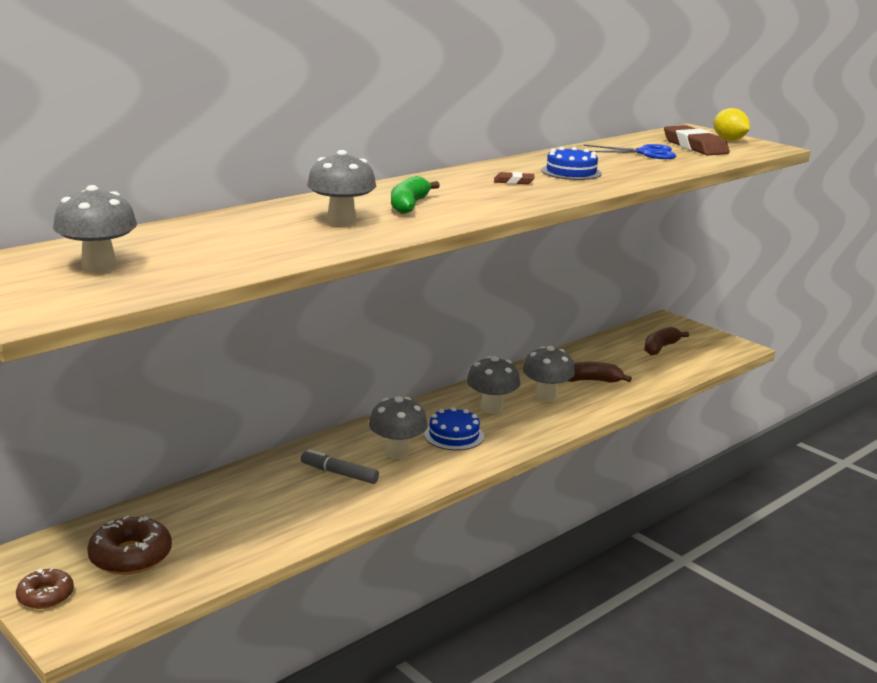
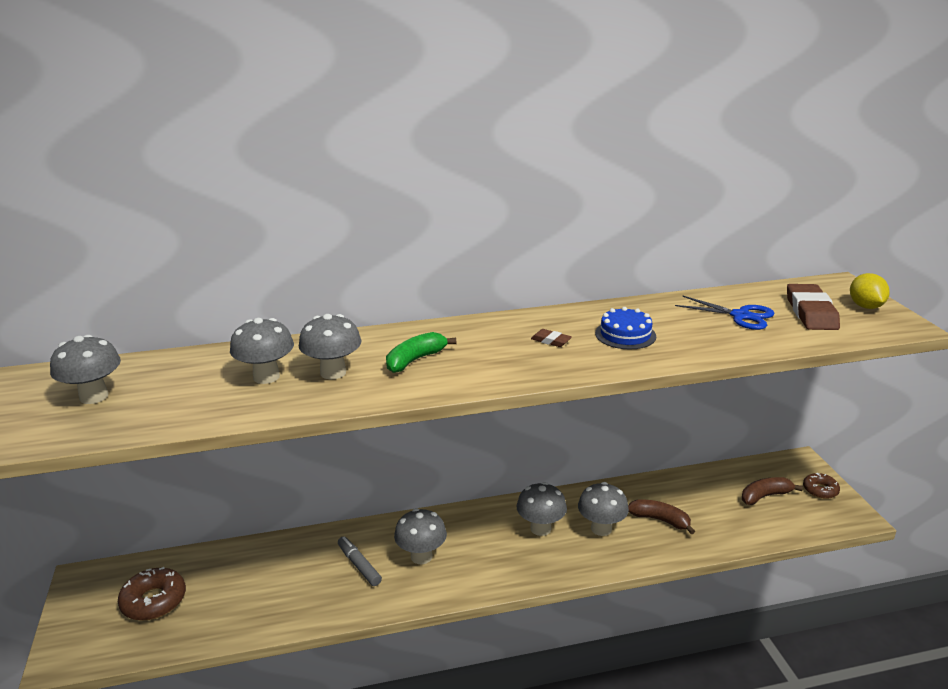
camera: 30 degrees right, 5 degrees up
brown donut [16,568,74,609] -> brown donut moved to [803,473,840,499]
blue cake [424,407,484,450] -> none
none -> grey mushroom [230,318,294,384]

